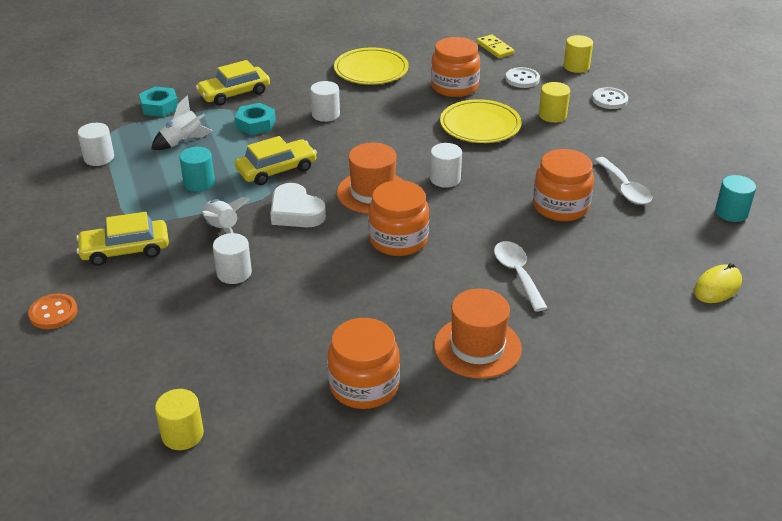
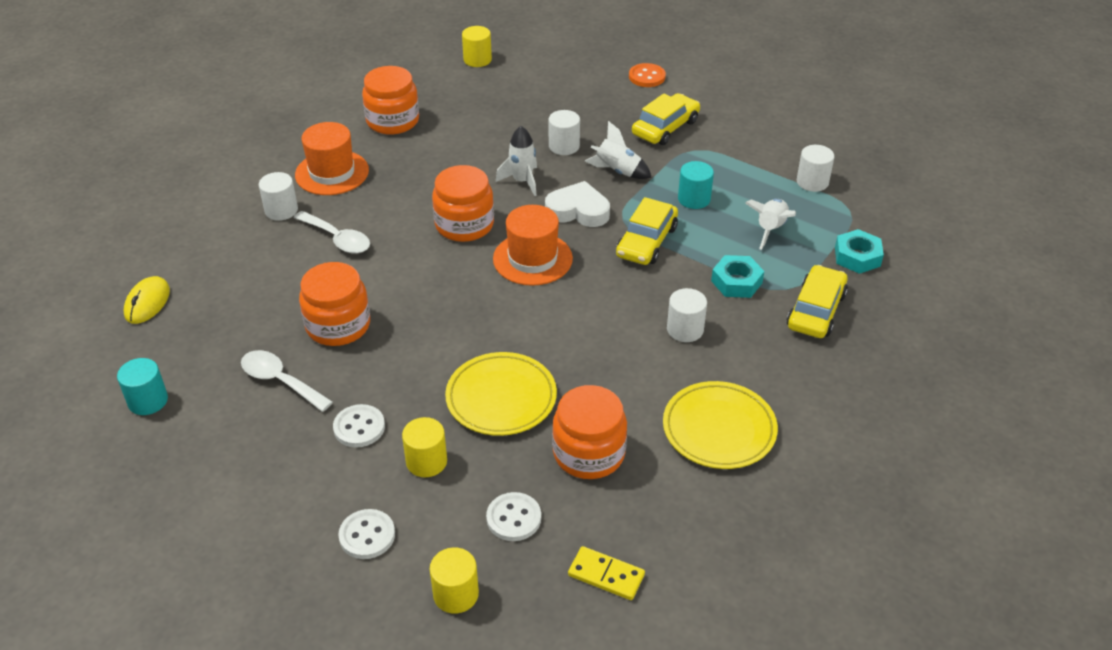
camera: 145 degrees right, 5 degrees up
white cylinder [430,143,462,188] -> white cylinder moved to [259,172,298,221]
none -> white button [333,404,385,448]
none -> white rocket [496,126,537,196]

